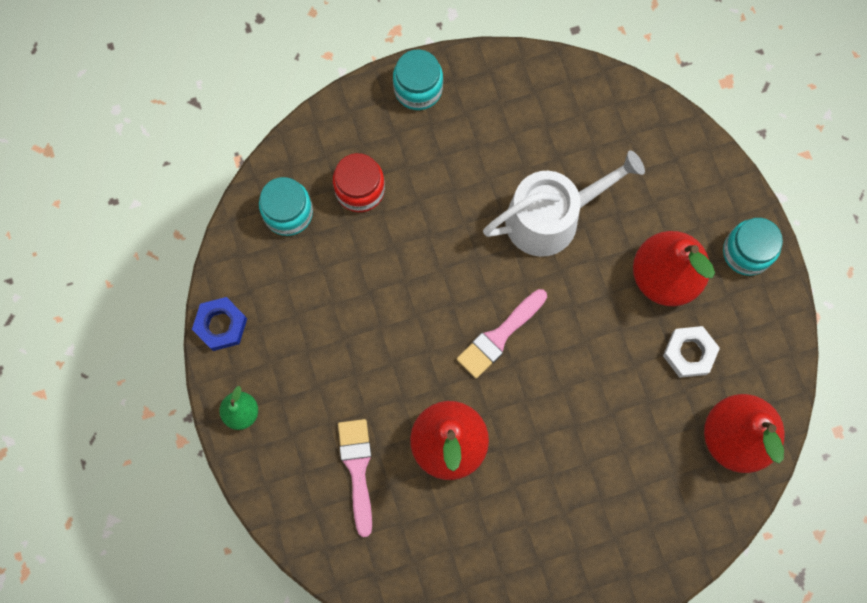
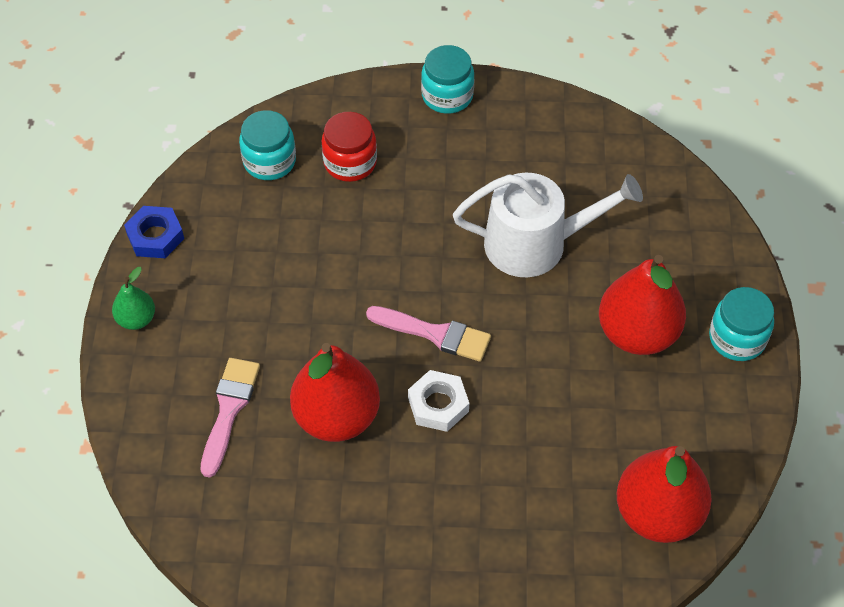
camera: 20 degrees right, 20 degrees down
pink brush [457,289,547,378] -> pink brush turned 135 degrees counterclockwise [366,306,491,362]
white nut [663,326,720,378] -> white nut moved to [408,370,469,432]

